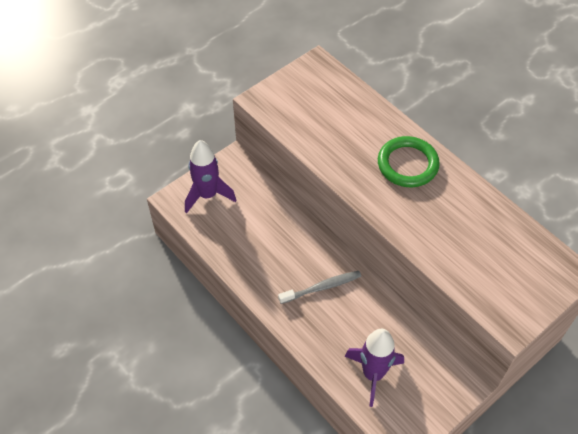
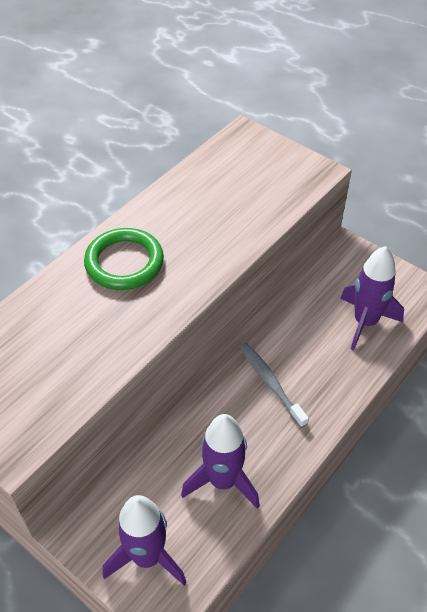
camera: 100 degrees left, 5 degrees down
none -> purple rocket [181,414,260,509]

